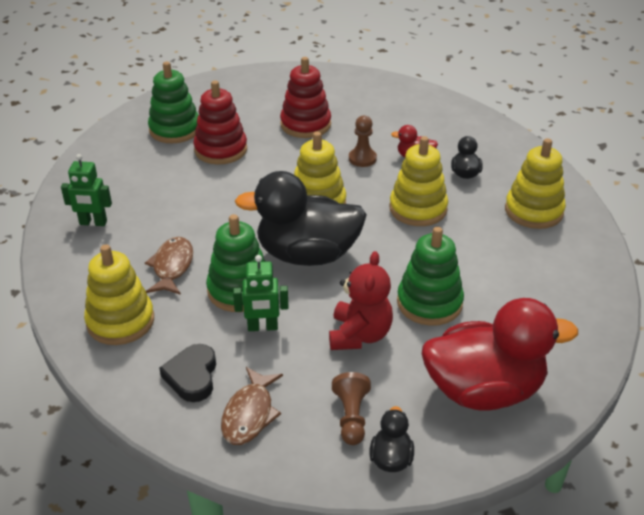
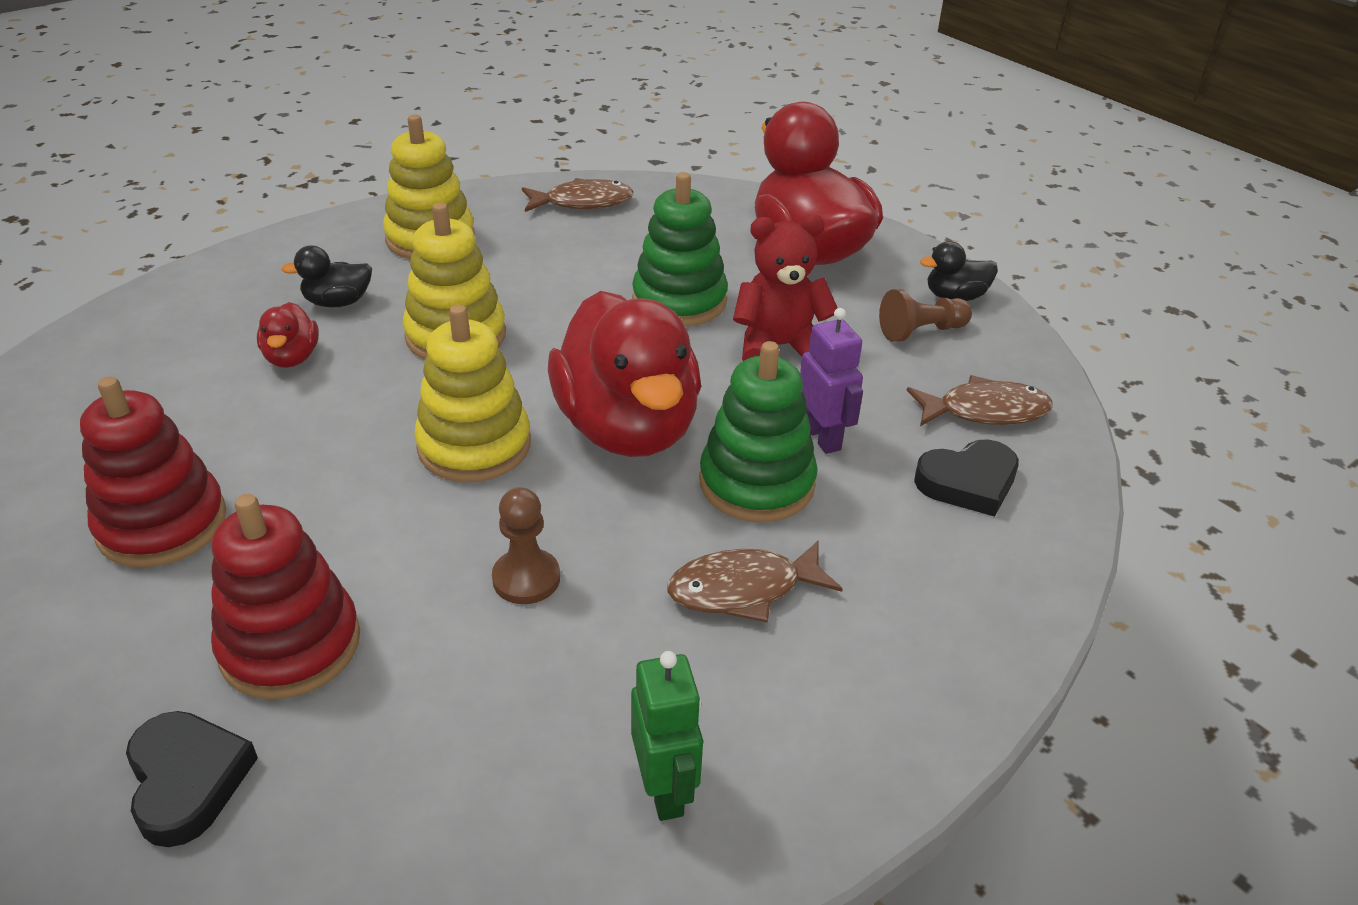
camera: 110 degrees left, 0 degrees up
yellow stacking toy [84,244,154,345] -> none
green stacking toy [148,62,199,143] -> black heart [126,711,258,847]
green robot [233,255,288,331] -> purple robot [800,308,863,454]
black duck [235,171,367,266] -> red duck [548,291,701,457]
brown pawn [349,116,377,167] -> brown pawn moved to [492,487,560,604]
none -> brown fish [522,178,634,212]

